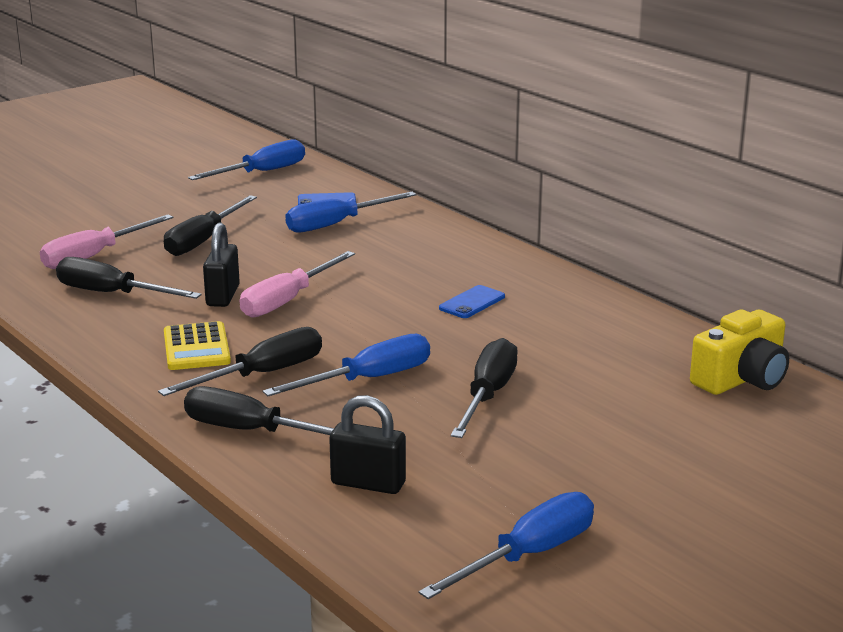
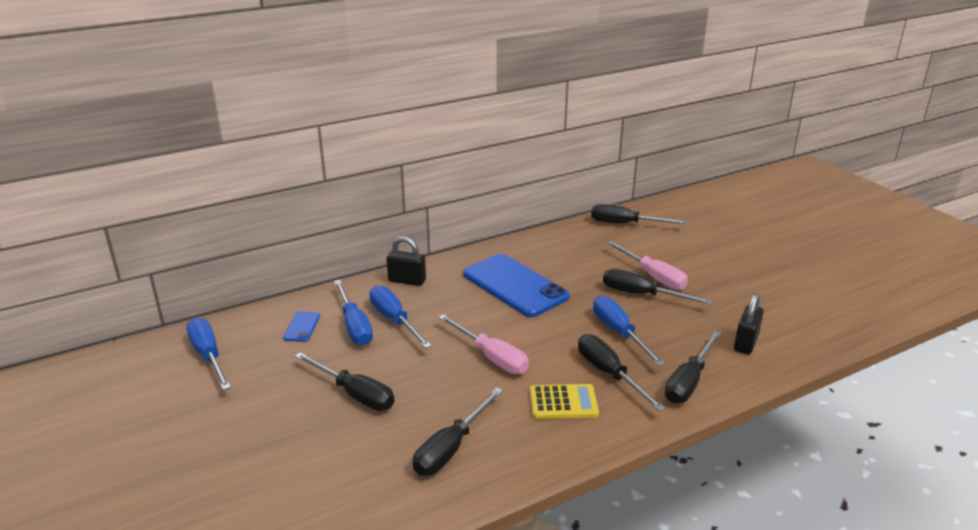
camera: 80 degrees left, 5 degrees up
pink screwdriver [40,215,173,269] -> pink screwdriver moved to [606,241,688,290]
black padlock [203,222,240,307] -> black padlock moved to [386,236,426,286]
blue screwdriver [419,492,594,599] -> blue screwdriver moved to [369,285,432,348]
blue phone [439,285,505,318] -> blue phone [463,254,570,317], size x2.41
yellow camera [690,309,789,395] -> black screwdriver [591,204,687,224]

